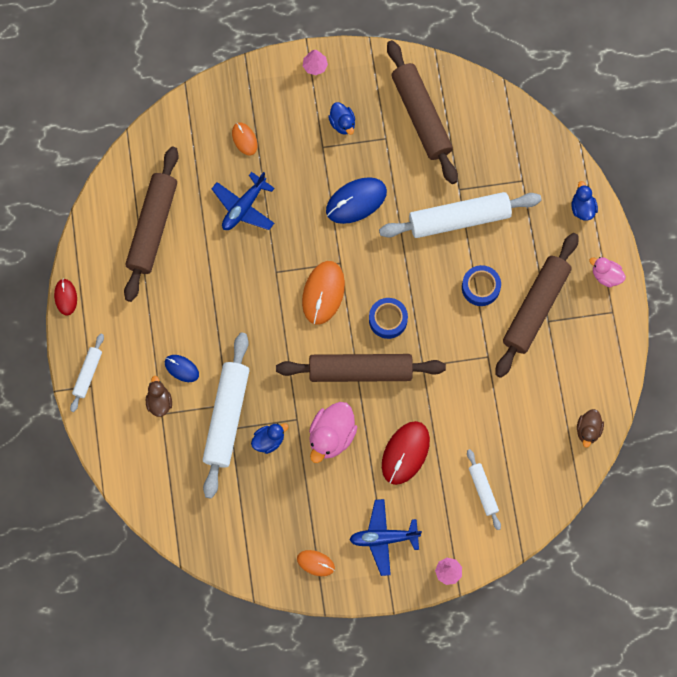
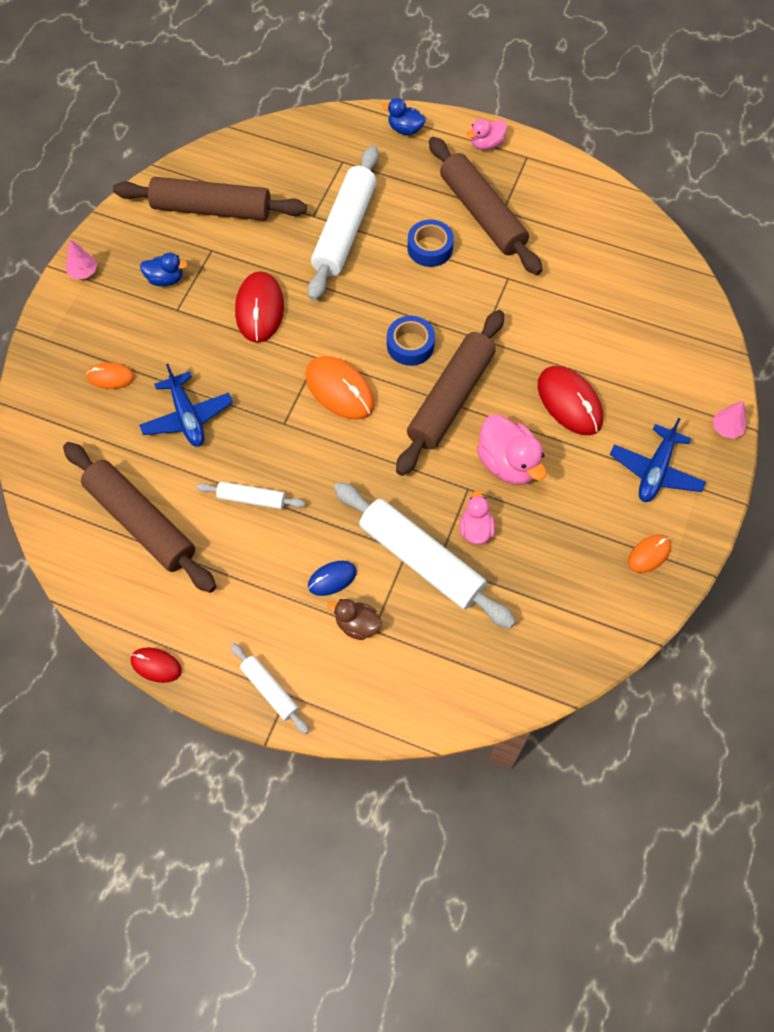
camera: 60 degrees left, 10 degrees down
blue duck [251,423,288,454] -> pink duck [460,491,495,545]
blue mouse [326,177,387,224] -> red mouse [235,271,284,343]
white rolling pin [467,449,501,530] -> white rolling pin moved to [197,482,305,509]
brown duck [577,409,604,448] -> none

